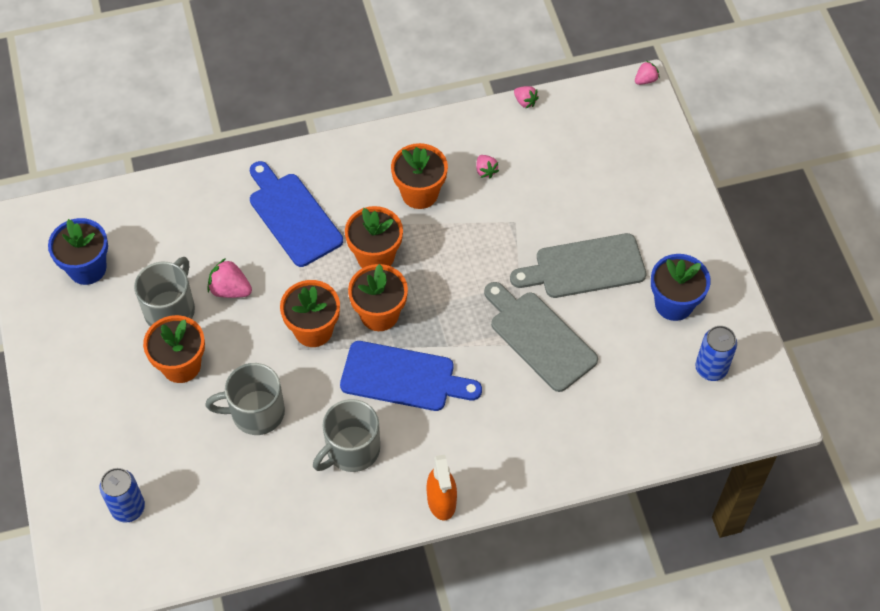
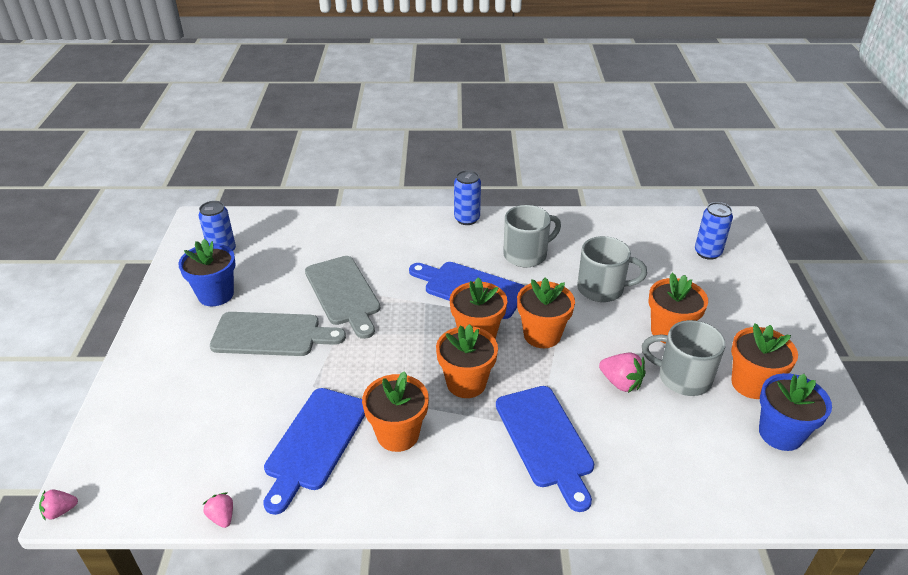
camera: 165 degrees left, 20 degrees down
grey mug [134,257,195,327] -> grey mug turned 75 degrees clockwise [642,320,725,396]
orange spray bottle [426,455,457,520] -> blue can [454,170,481,225]
pink strawberry [476,155,499,179] -> blue cutting board [263,388,365,515]
none -> orange flower pot [731,323,798,399]

